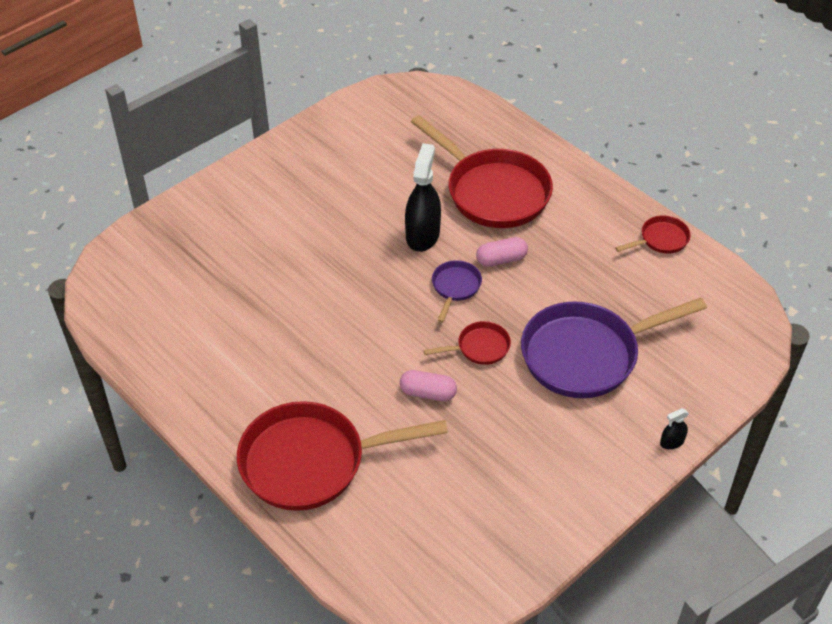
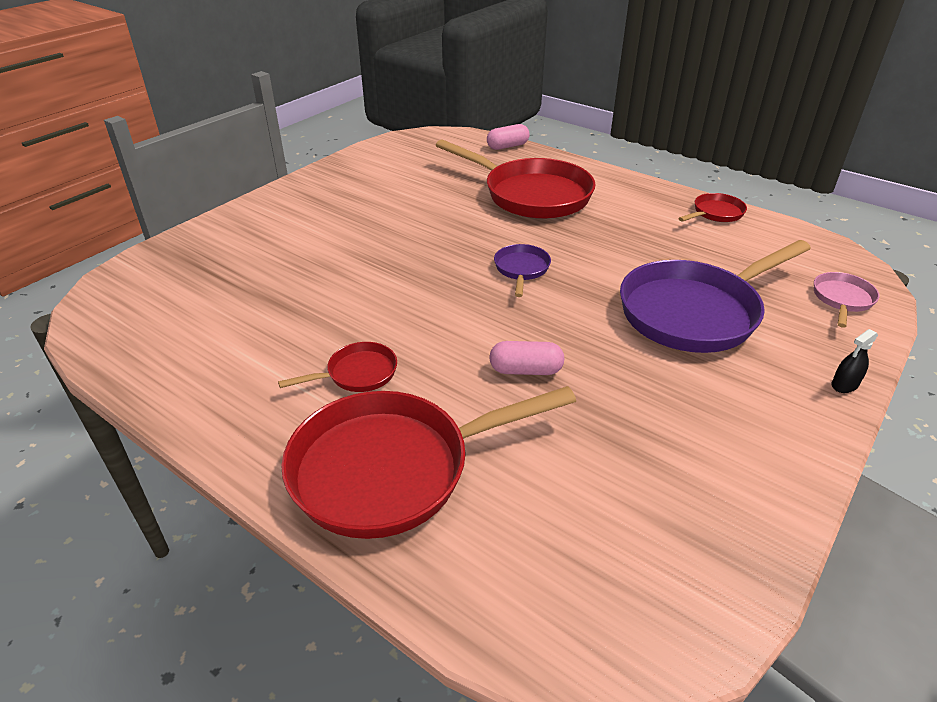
camera: 10 degrees left, 10 degrees down
black spray bottle [405,143,441,252] -> none
red pan [423,321,511,365] -> red pan moved to [278,342,397,392]
pink capsule [476,237,528,267] -> pink capsule moved to [487,124,530,150]
none -> pink pan [814,272,880,328]

